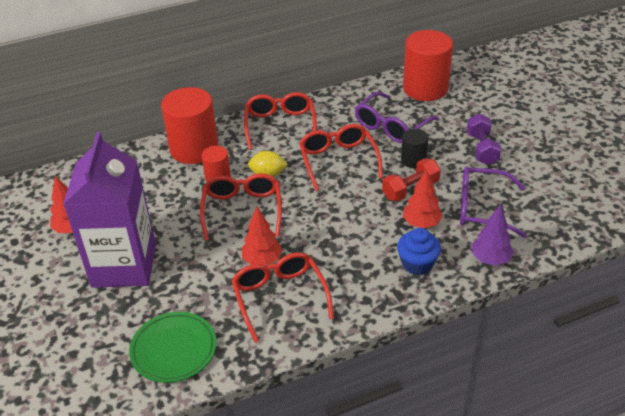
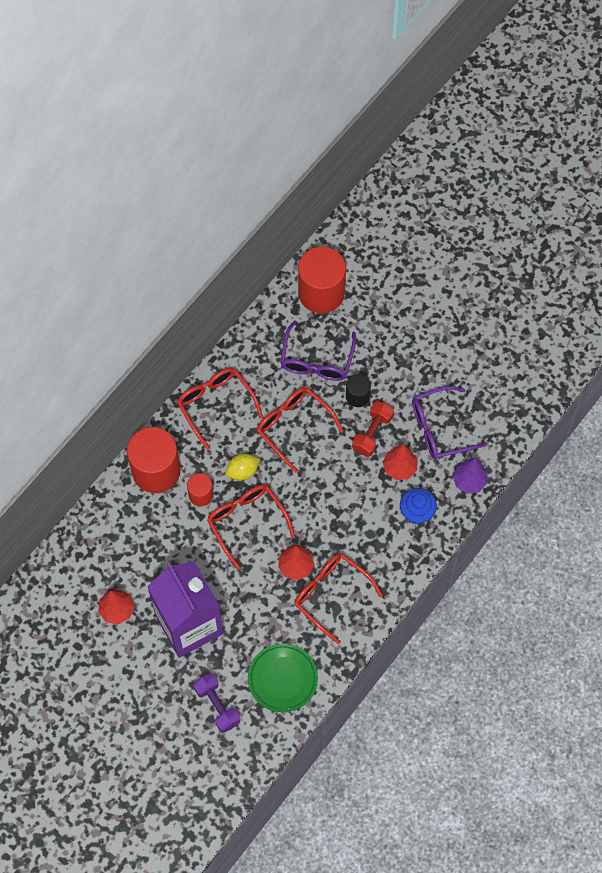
camera: 30 degrees left, 25 degrees up
purple dumbbell [467,114,501,165] -> purple dumbbell moved to [193,673,240,733]

